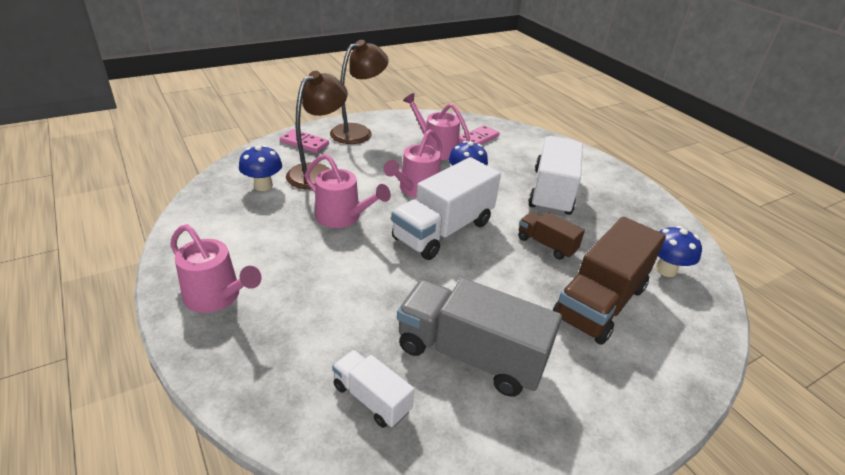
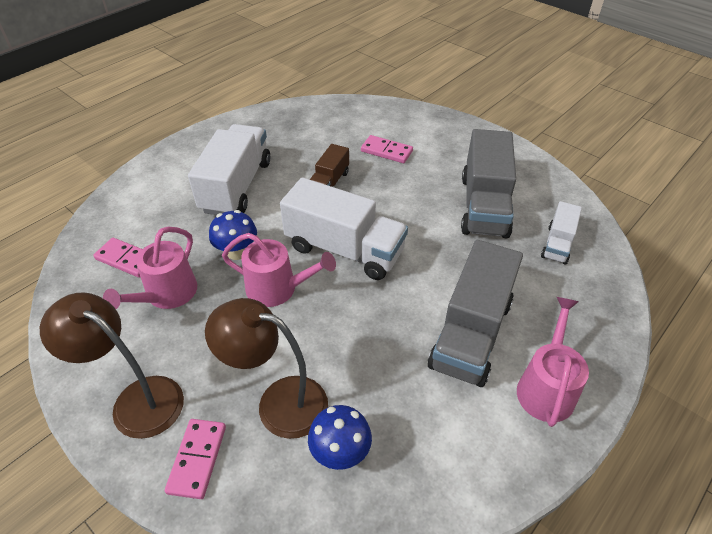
camera: 105 degrees left, 10 degrees up
pink watering can [305,154,391,228] -> none
white truck [528,136,583,216] -> white truck turned 105 degrees clockwise [188,124,270,215]
brown truck [553,217,666,345] -> pink domino [361,135,413,163]
blue mushroom [655,226,702,277] -> none
none -> grey truck [428,240,523,387]

